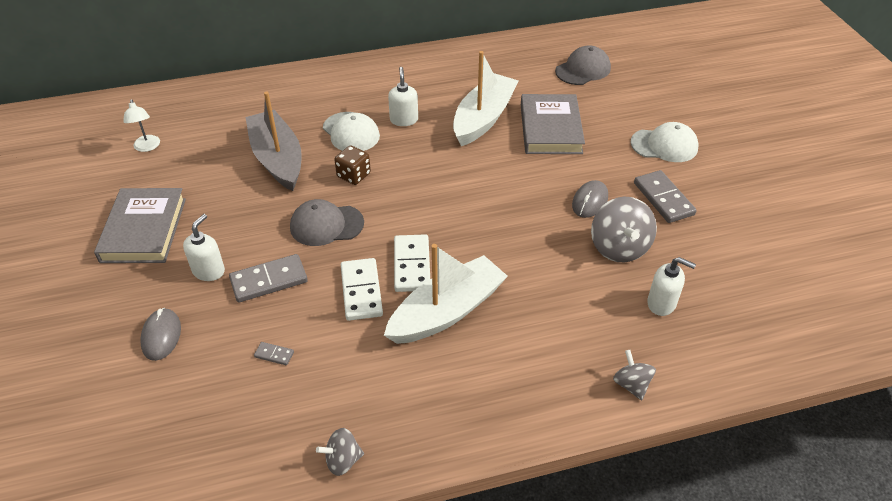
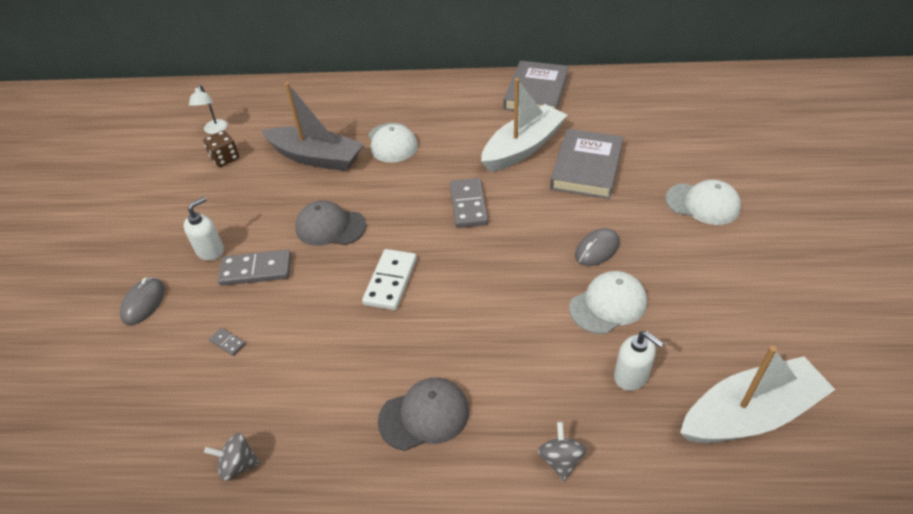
camera: 20 degrees right, 0 degrees up
grey book [94,188,186,263] -> grey book moved to [504,61,569,111]
grey boat [246,92,302,191] -> grey boat turned 120 degrees clockwise [261,82,364,171]
brown dice [334,145,371,185] -> brown dice moved to [203,131,239,167]
white domino [341,258,383,321] -> none
white boat [384,244,508,344] -> white boat moved to [680,346,835,443]
white soap dispenser [388,67,418,126] -> none
grey cap [555,45,611,85] -> grey cap moved to [378,378,469,451]
grey spinning top [591,197,657,262] -> white cap [569,271,647,334]
grey domino [634,170,697,223] -> grey domino moved to [450,178,488,228]

